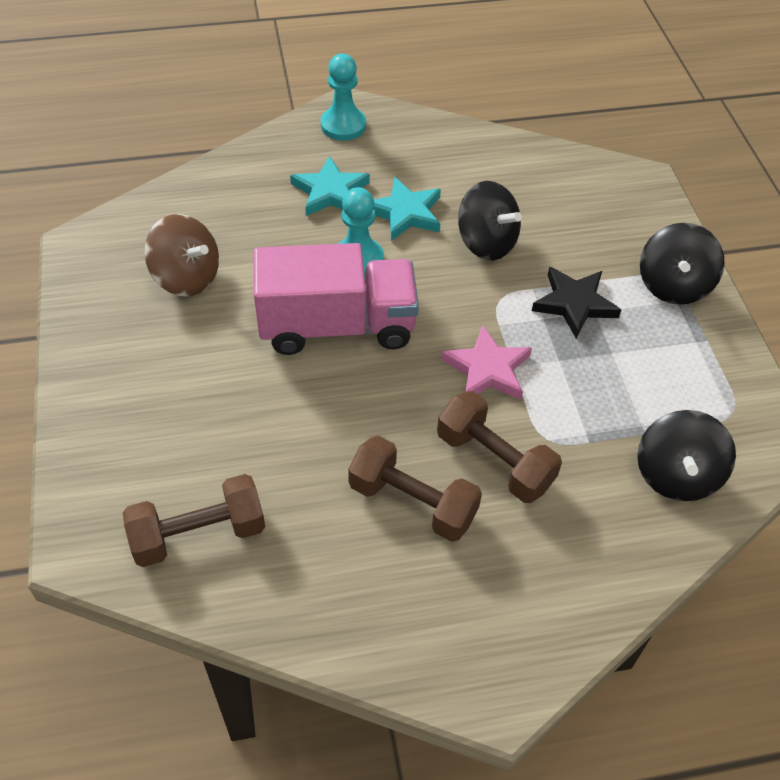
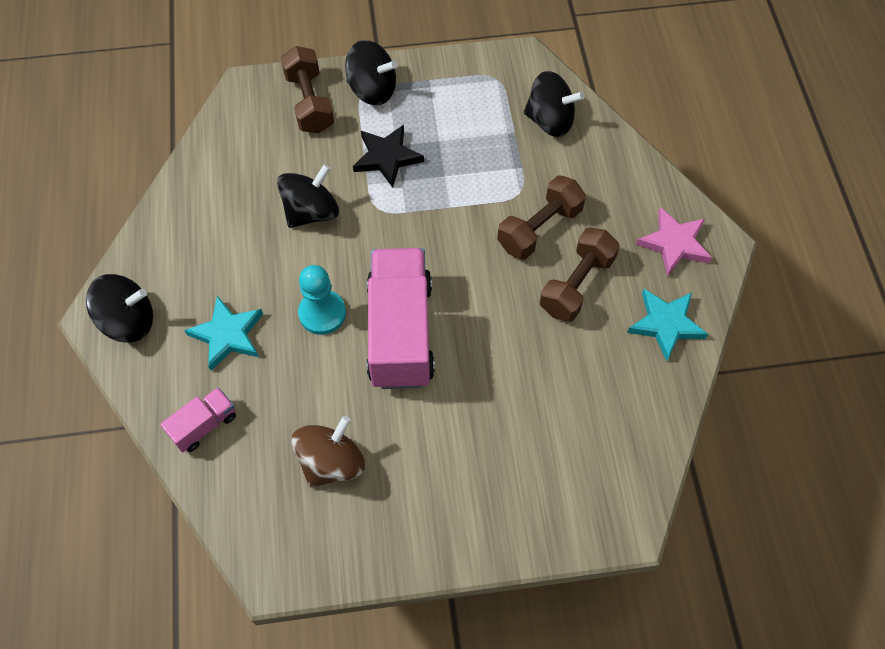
camera: 85 degrees left, 10 degrees up
brown dumbbell [123,474,265,567] -> brown dumbbell moved to [280,46,334,133]
turquoise pawn [321,54,366,141] -> black spinning top [86,274,153,343]
turquoise star [374,177,441,241] -> turquoise star moved to [627,289,708,361]
pink star [441,325,532,400] -> pink star moved to [636,207,712,276]
none -> pink truck [160,387,236,452]

